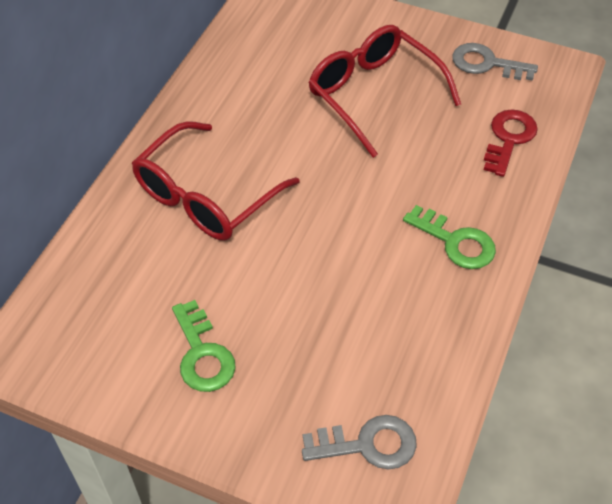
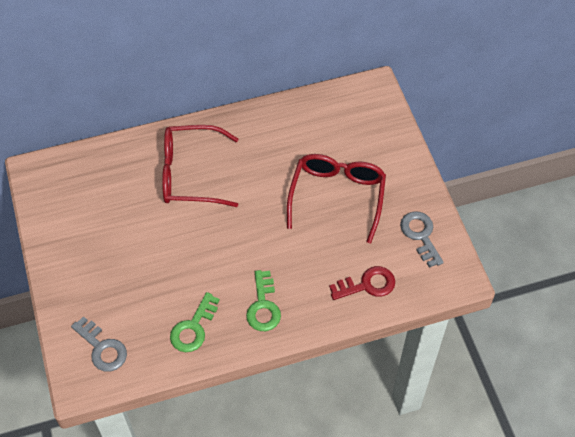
camera: 50 degrees right, 5 degrees up
green key [172,300,236,392] -> green key moved to [170,292,220,352]

